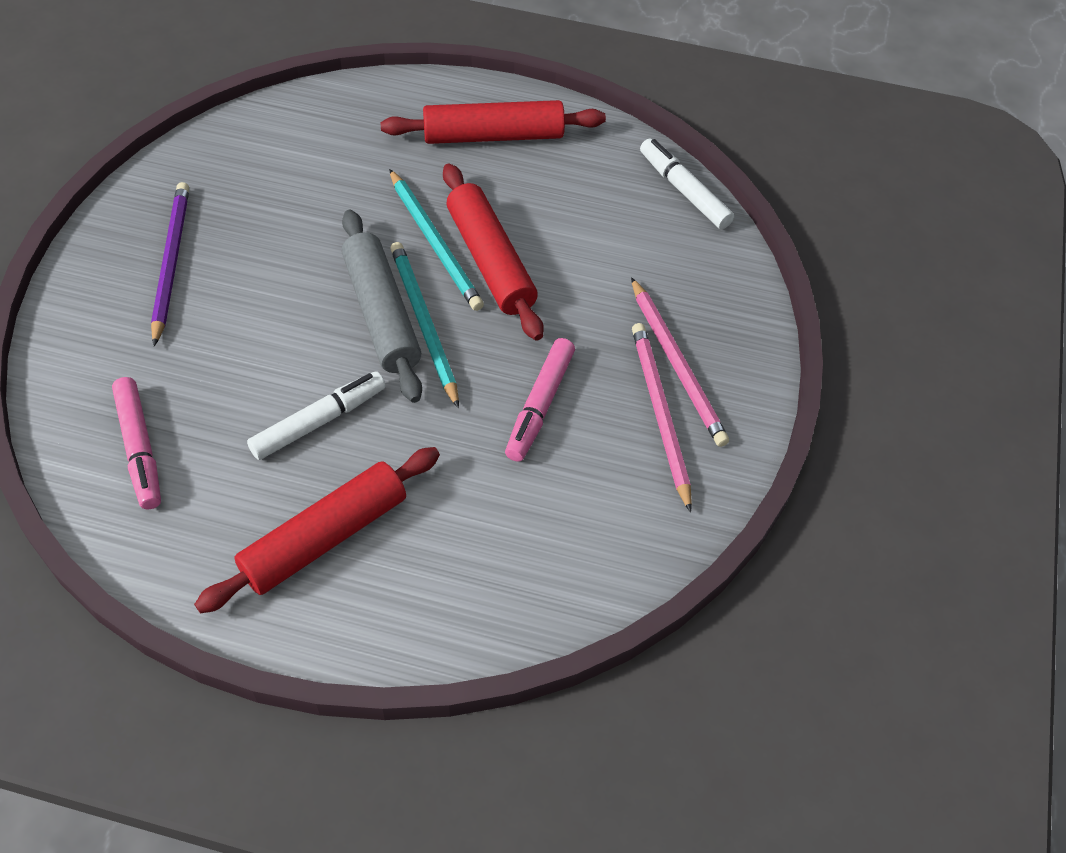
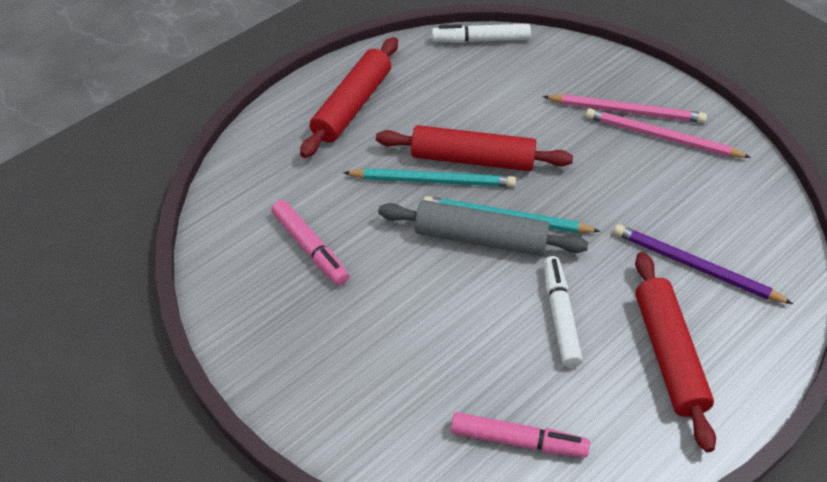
camera: 55 degrees left, 5 degrees down
purple pencil [151,182,189,346] -> purple pencil moved to [614,224,793,304]
pink marker [505,338,575,462] -> pink marker moved to [271,200,349,285]

